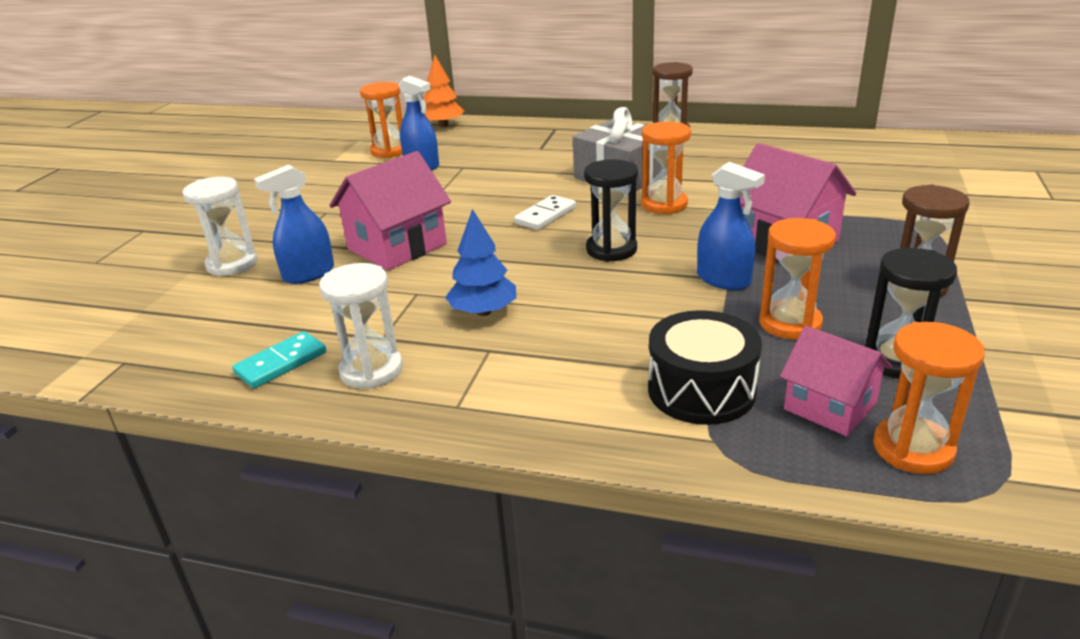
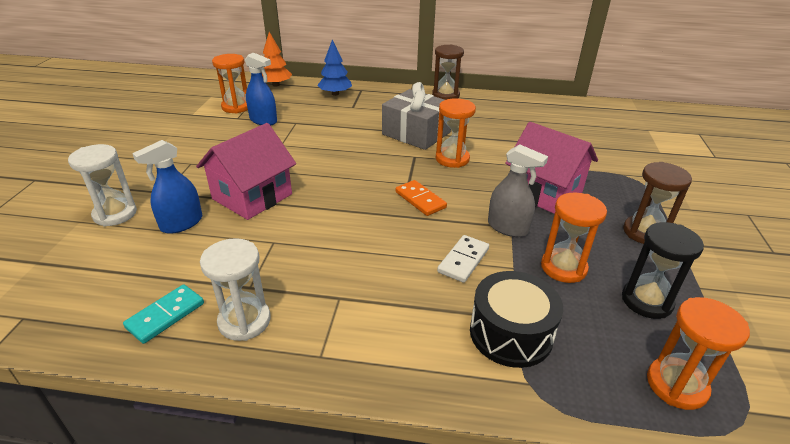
camera: 10 degrees left, 5 degrees up
blue tree [445,209,516,316] -> blue tree moved to [317,39,352,96]
white domino [514,195,576,230] -> white domino moved to [437,235,489,283]
black hourglass [584,159,638,262] -> orange domino [395,180,447,216]
blue spray bottle [697,162,765,290] -> grey spray bottle [488,144,548,237]
pink house [780,326,892,436] -> none

